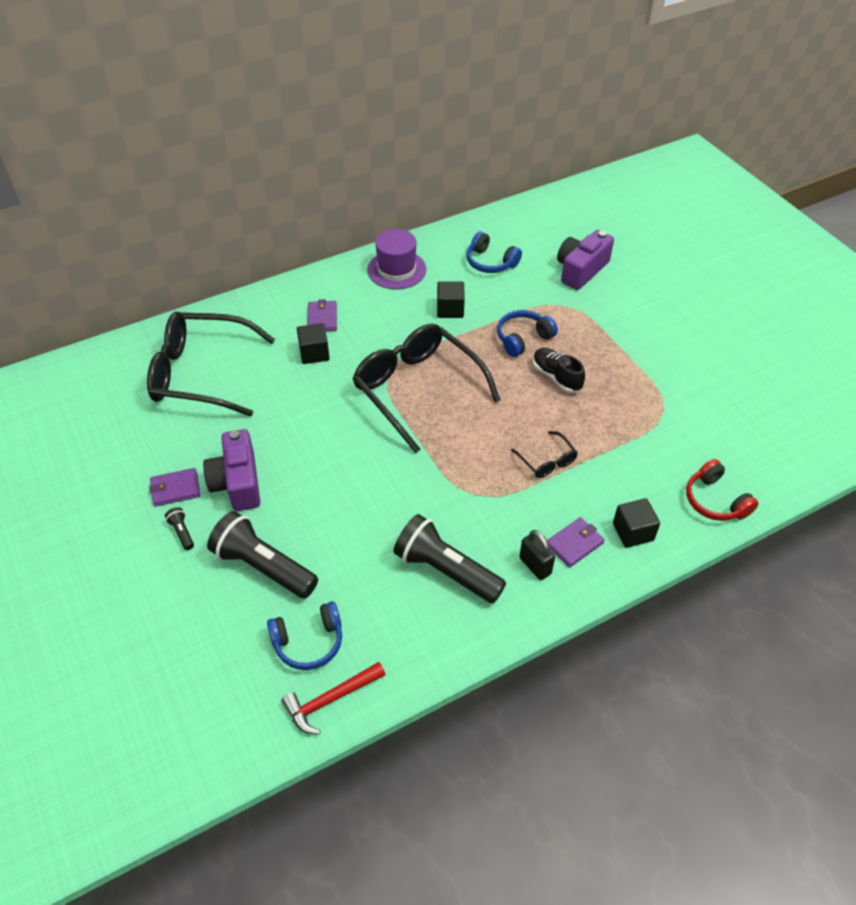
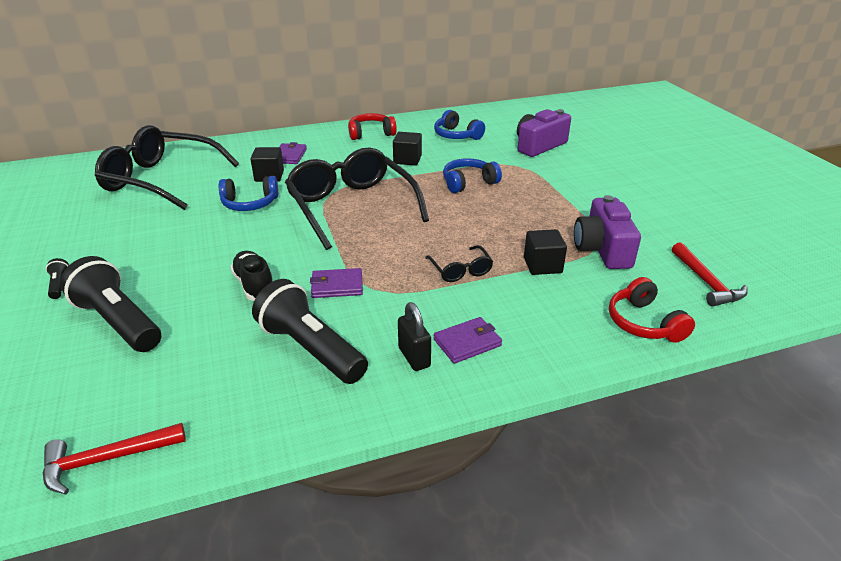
camera: 10 degrees right, 15 degrees down
purple wallet [149,468,200,507] -> purple wallet moved to [310,268,363,298]
purple camera [203,429,260,511] -> purple camera moved to [574,195,641,269]
blue headphones [267,601,342,670] -> blue headphones moved to [219,176,278,211]
purple hat [367,229,426,289] -> red headphones [348,113,397,140]
black shoe [533,348,585,393] -> black shoe moved to [230,251,272,301]
black cube [613,498,660,548] -> black cube moved to [524,229,567,275]
none -> red hammer [672,242,748,307]

